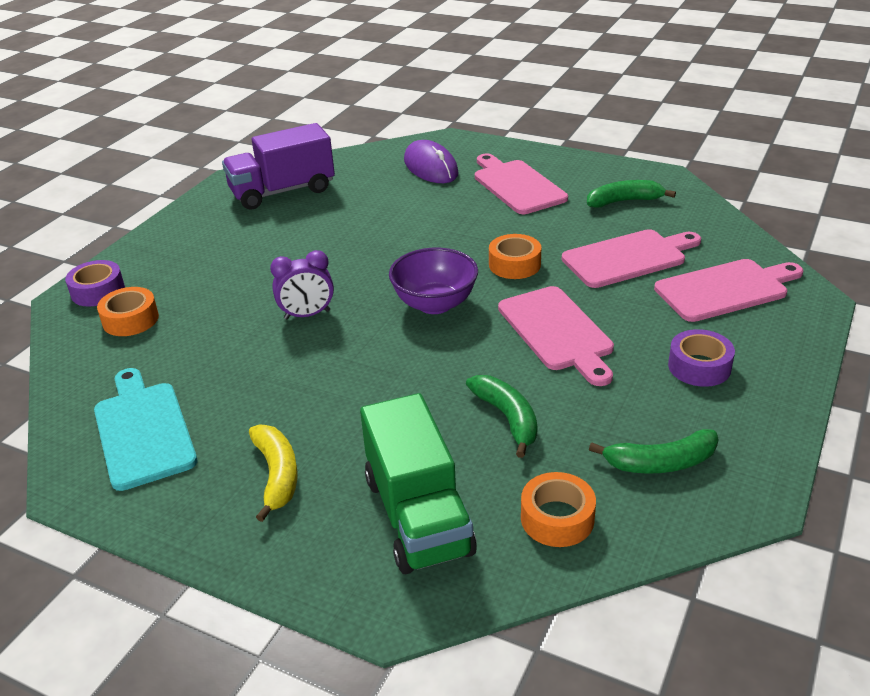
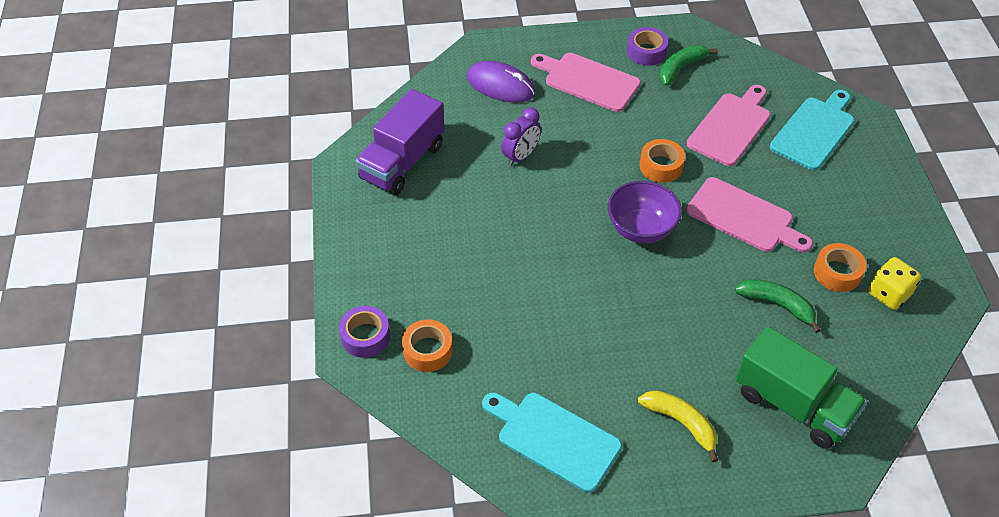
camera: 35 degrees left, 15 degrees up
purple clock [270,250,334,320] -> purple clock moved to [501,108,541,166]
orange tape [521,472,596,547] -> orange tape moved to [814,243,866,292]
green banana [589,429,719,474] -> yellow dice [868,257,921,310]
pink cutting board [654,259,803,322] -> turquoise cutting board [770,90,854,170]
purple tape [668,329,735,387] -> purple tape moved to [627,27,668,66]

